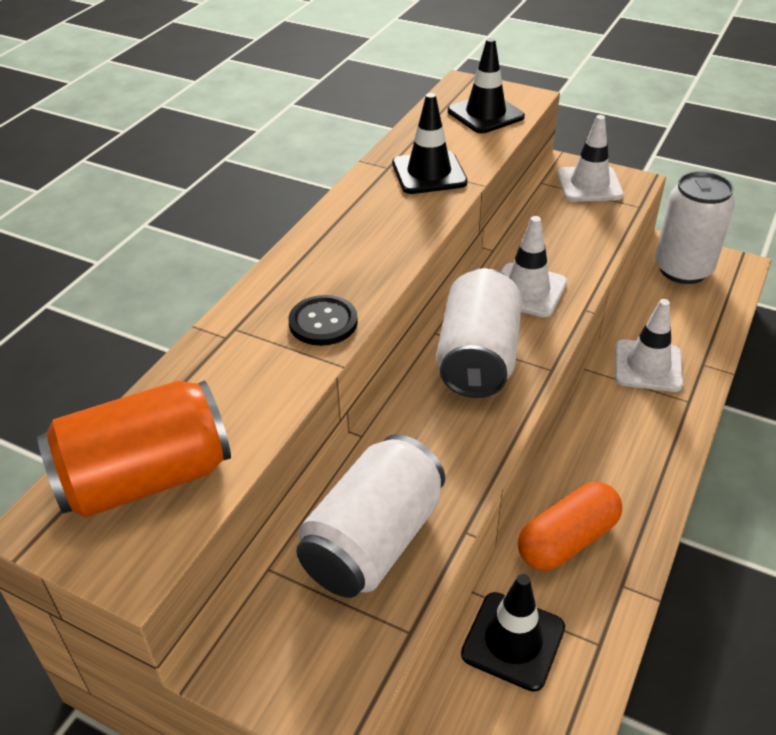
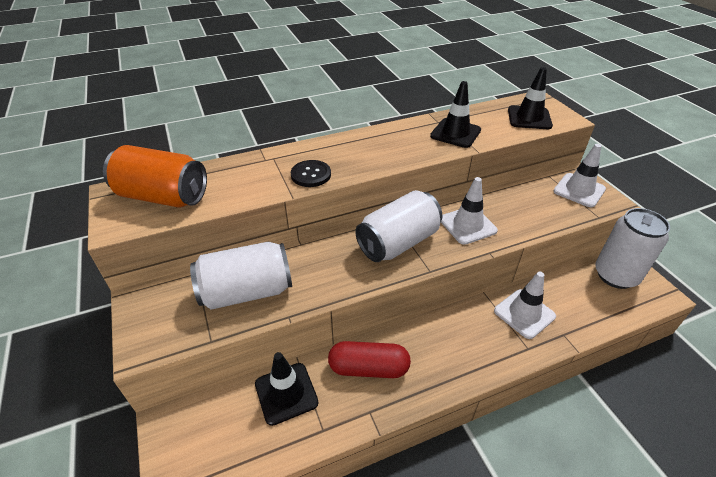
camera: 40 degrees right, 0 degrees up
orange capsule [518,482,622,571] -> red capsule [328,341,411,378]

